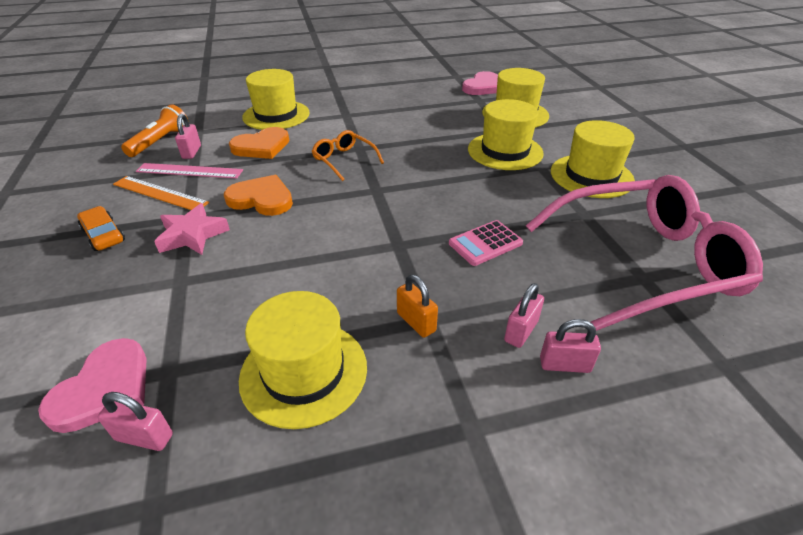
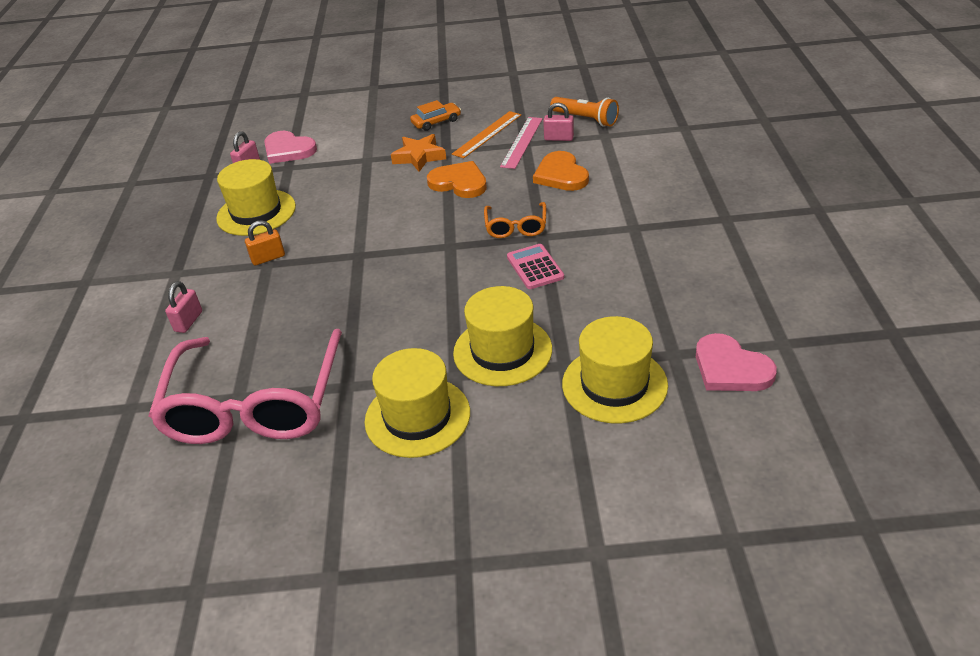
camera: 105 degrees right, 0 degrees up
pink star [154,203,230,255] -> orange star [391,134,446,172]
orange heart [224,175,293,216] -> orange heart turned 90 degrees counterclockwise [427,161,487,198]
yellow hat [242,69,310,130] -> none
orange glasses [312,130,384,181] -> orange glasses turned 120 degrees clockwise [484,202,546,238]
pink calculator [449,220,523,266] -> pink calculator moved to [507,244,564,289]
pink padlock [504,283,544,348] -> none

